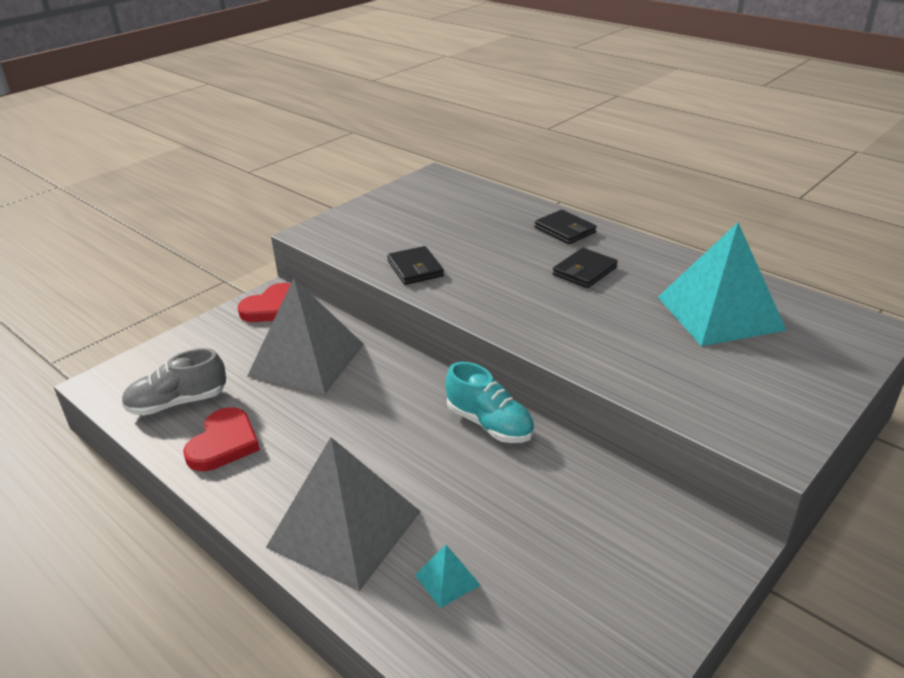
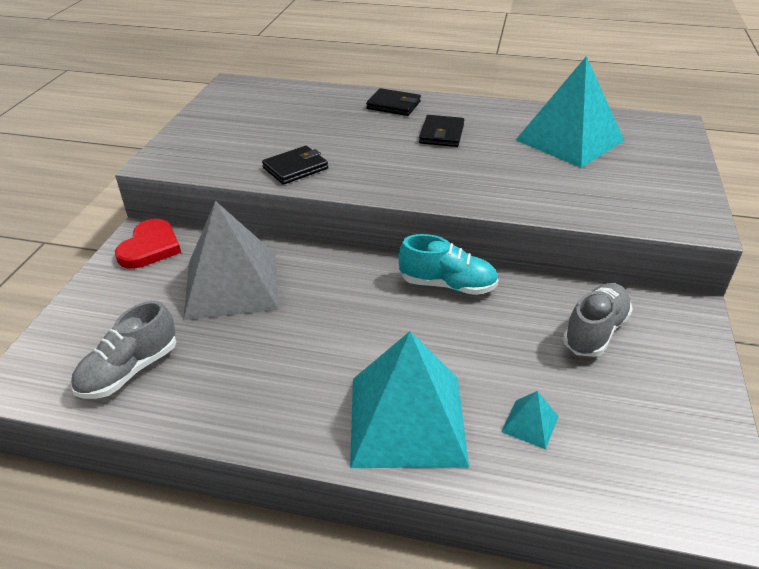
camera: 30 degrees left, 5 degrees up
red heart [183,407,260,471] -> none
grey pyramid [266,437,421,591] -> turquoise pyramid [350,331,469,468]
black wallet [387,246,444,285] -> black wallet turned 75 degrees counterclockwise [262,146,328,185]
none -> grey shoe [563,283,633,357]

